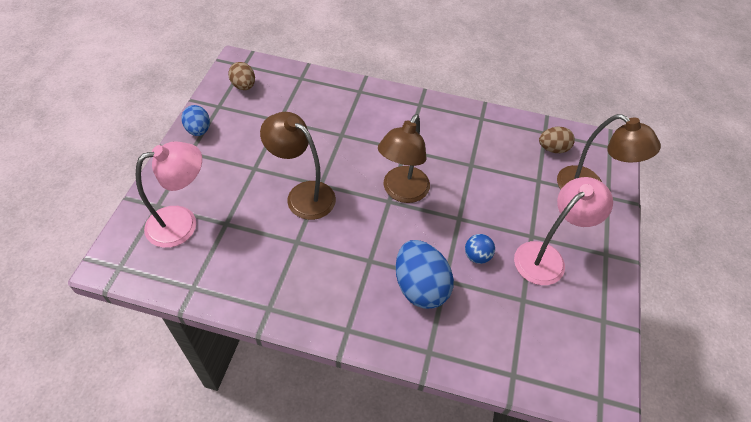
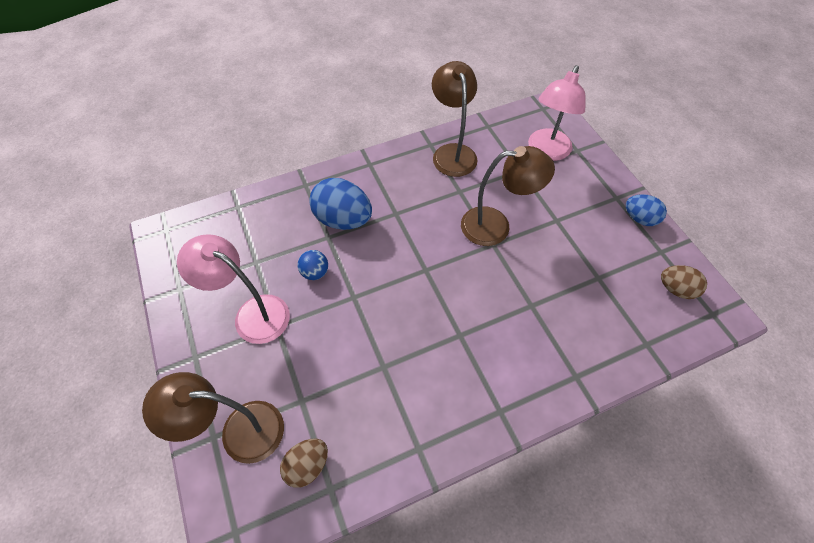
camera: 145 degrees right, 5 degrees up
brown lamp [378,114,430,203] -> brown lamp moved to [432,61,478,177]
pink lamp [514,177,613,285] -> pink lamp turned 105 degrees clockwise [177,234,290,344]

